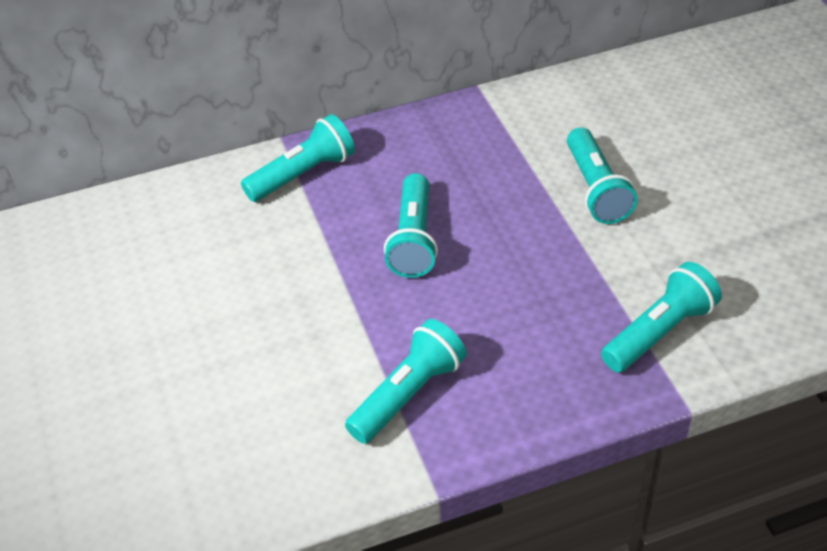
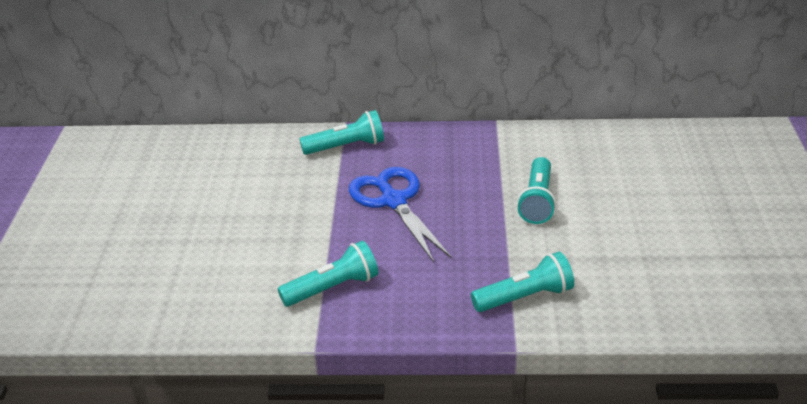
camera: 20 degrees right, 10 degrees down
turquoise flashlight [384,173,438,278] -> blue scissors [349,167,452,262]

